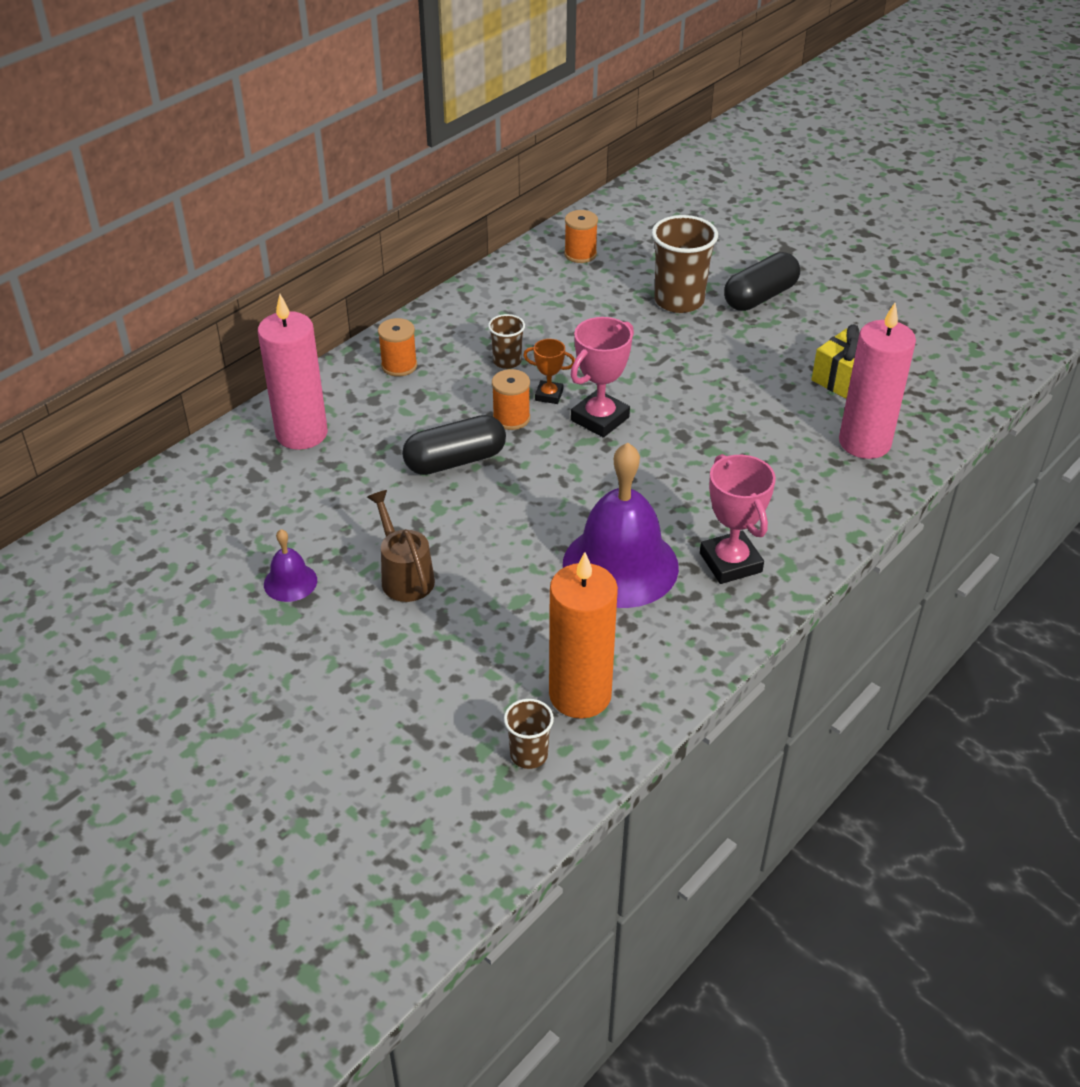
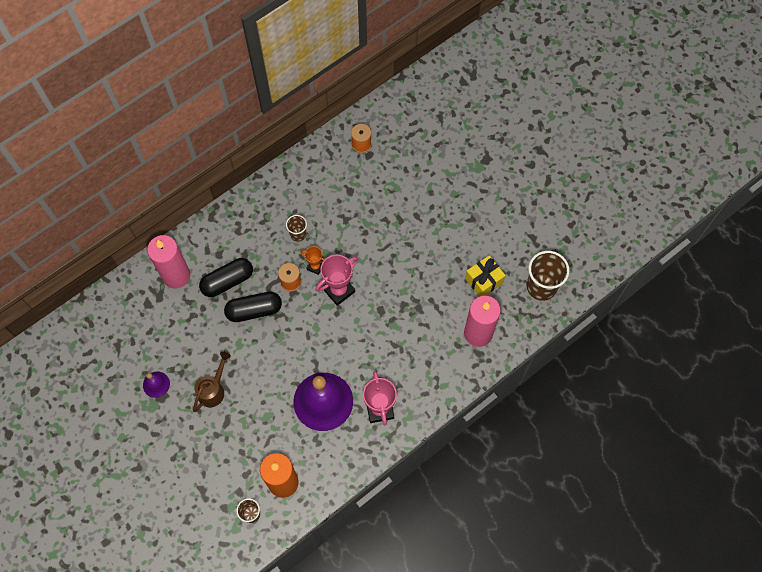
camera: 10 degrees right, 25 degrees up
brown watering can [367,490,435,602] -> brown watering can turned 45 degrees clockwise [193,352,231,412]
orange spool [378,318,417,377] -> none
brown cup [652,215,718,313] -> brown cup moved to [527,251,570,301]
black capsule [724,252,800,311] -> black capsule moved to [199,258,253,297]

